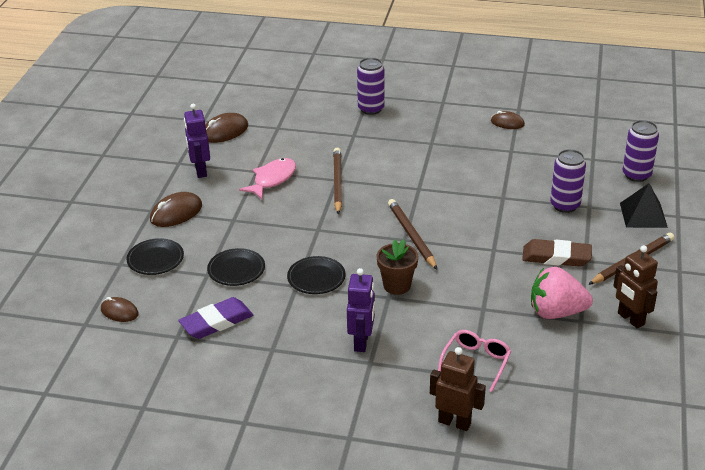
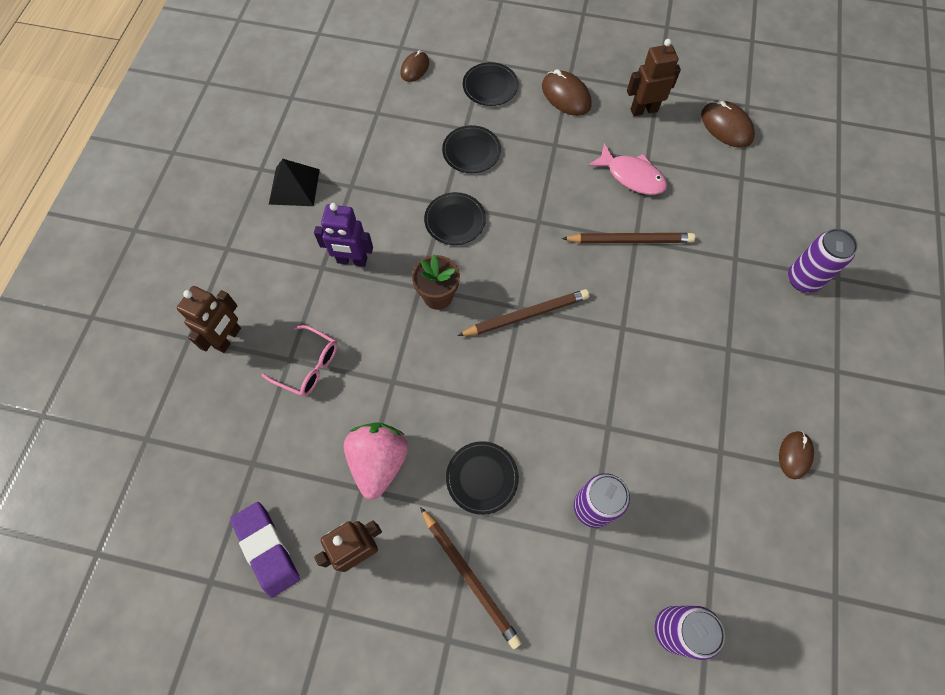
camera: 90 degrees right, 30 degrees up
purple eraser [179,297,253,339] -> purple eraser moved to [230,502,300,598]
purple robot [184,104,210,178] -> brown robot [627,39,681,116]
brown eraser [522,239,592,267] -> black plate [446,441,519,515]
black pyramid [620,183,668,228] -> black pyramid moved to [269,159,320,206]

